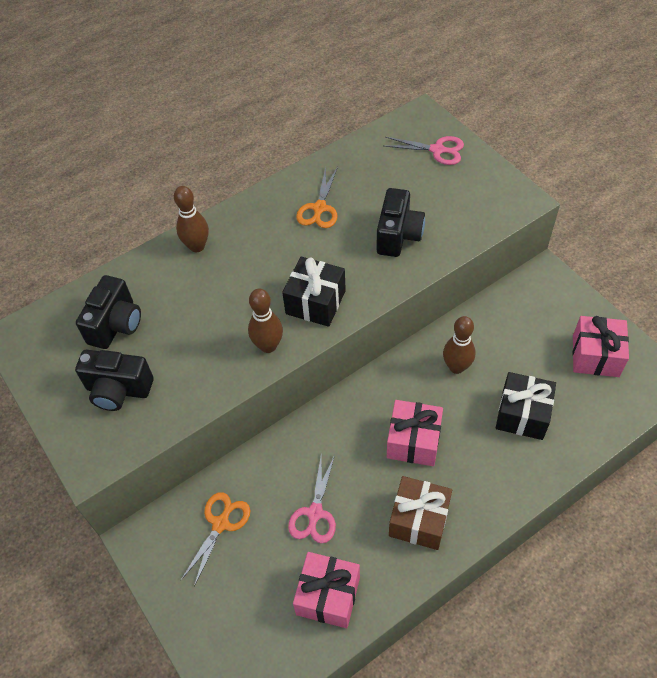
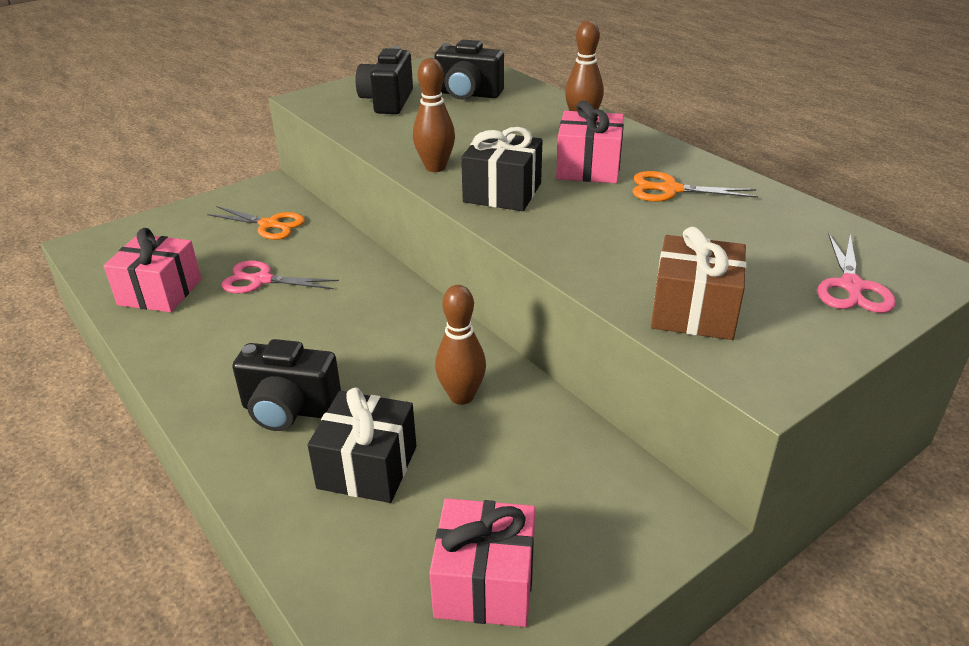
camera: 85 degrees right, 20 degrees down
black camera [376,188,425,257] -> black camera moved to [232,339,341,431]
pink gift [387,400,443,466] -> pink gift moved to [556,101,624,183]
brown gift [389,476,452,550] -> brown gift moved to [651,227,746,340]

